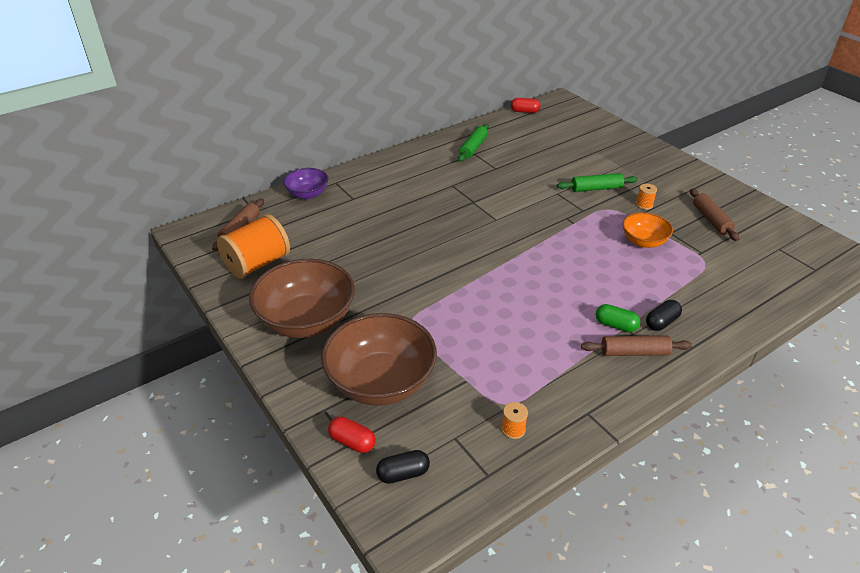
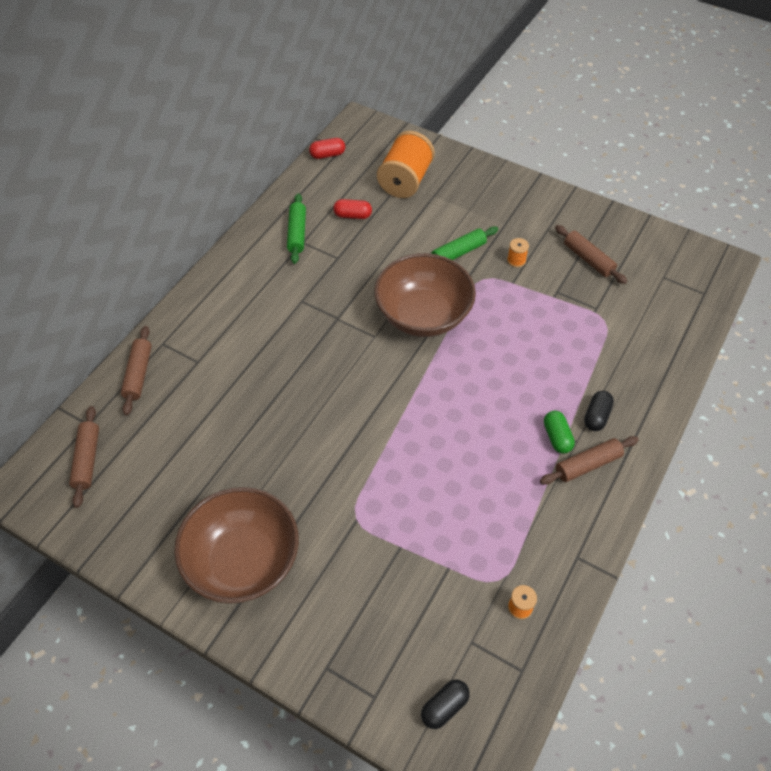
camera: 25 degrees left, 15 degrees up
orange spool [217,214,290,279] -> orange spool moved to [377,131,435,198]
purple bowl [283,168,328,199] -> brown rolling pin [121,326,152,415]
brown bowl [321,313,437,405] -> brown bowl moved to [374,253,476,337]
red capsule [328,417,376,453] -> red capsule moved to [333,199,372,219]
green capsule [596,304,640,332] -> green capsule turned 75 degrees clockwise [544,411,575,454]
orange bowl [622,212,673,248] -> none

